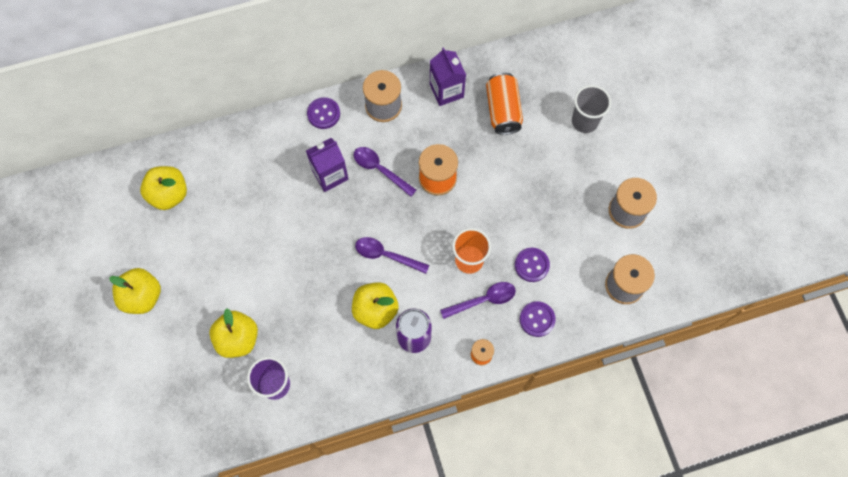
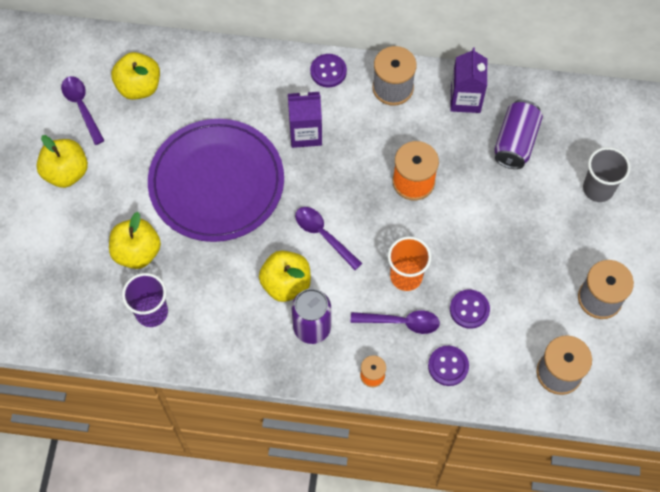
camera: 25 degrees right, 5 degrees down
purple spoon [354,147,416,197] -> purple spoon moved to [61,76,105,145]
orange can [486,72,523,135] -> purple can [494,100,543,169]
none -> purple plate [148,119,284,242]

